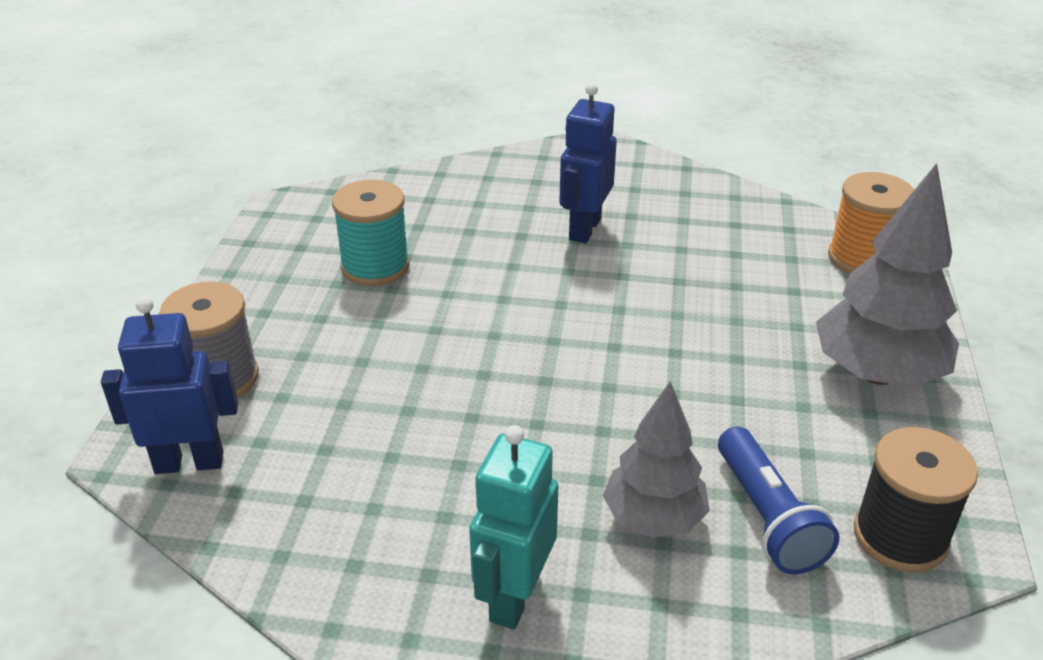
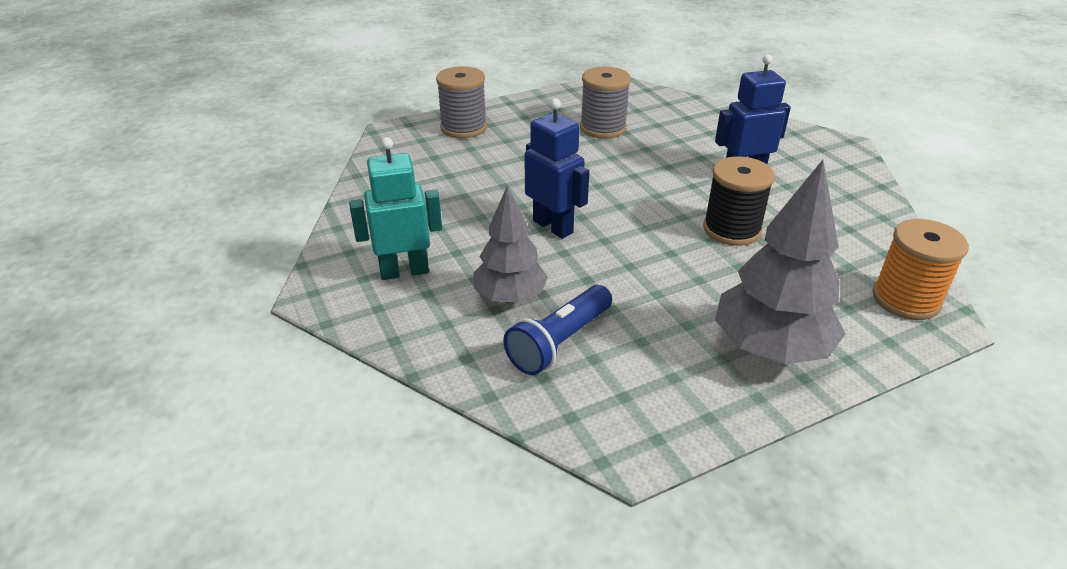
camera: 55 degrees right, 0 degrees up
blue robot [101,296,238,474] -> blue robot moved to [524,98,589,239]
turquoise spool [332,179,410,286] -> grey spool [580,66,631,139]
black spool [854,427,978,573] -> black spool moved to [703,156,775,246]

